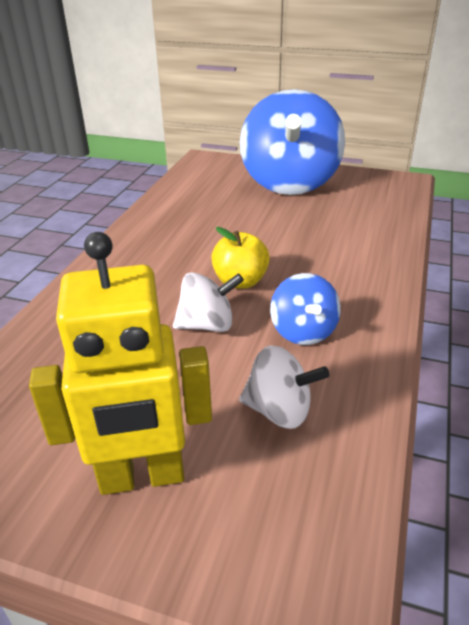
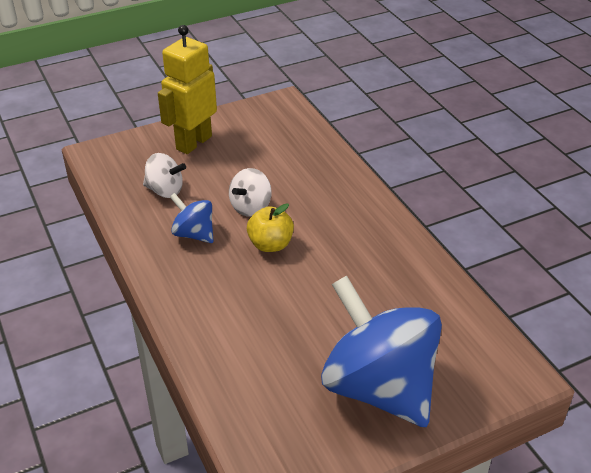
camera: 135 degrees right, 5 degrees up
white spinning top [239,345,329,429] -> white spinning top turned 135 degrees counterclockwise [143,153,186,198]

